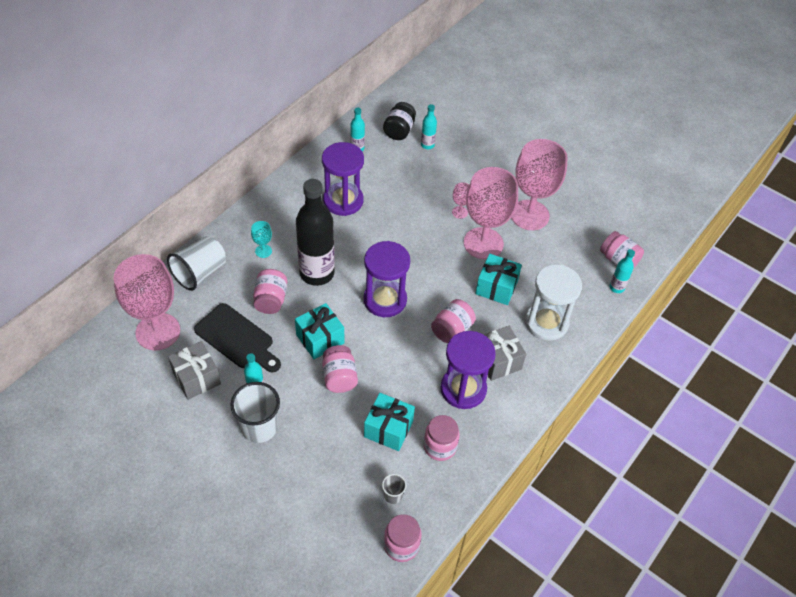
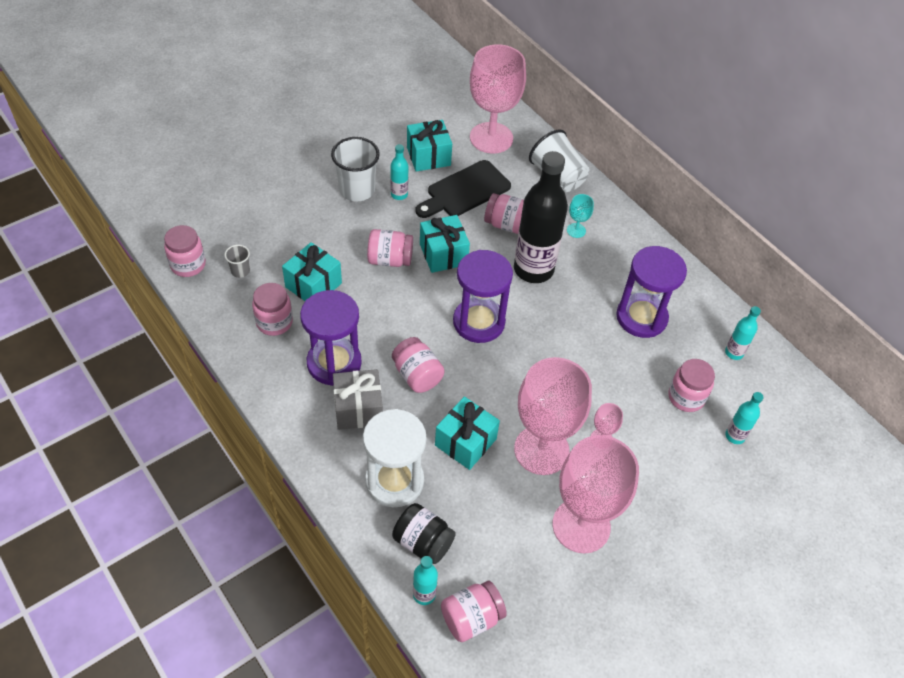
camera: 105 degrees right, 0 degrees up
grey gift [168,341,221,400] -> turquoise gift [407,120,452,172]
black jar [383,102,416,140] -> black jar moved to [392,503,456,564]
none -> pink jar [668,359,715,412]

